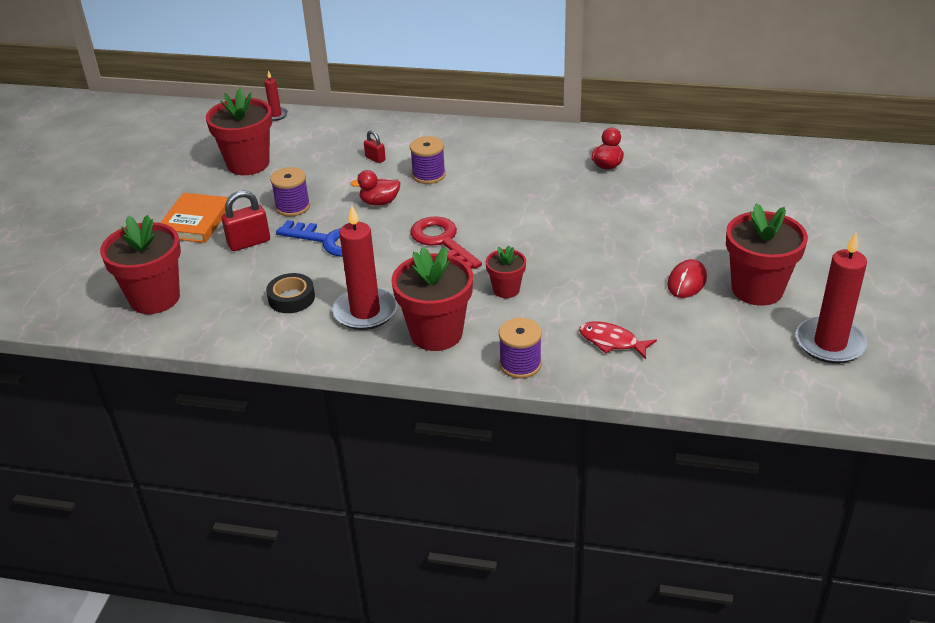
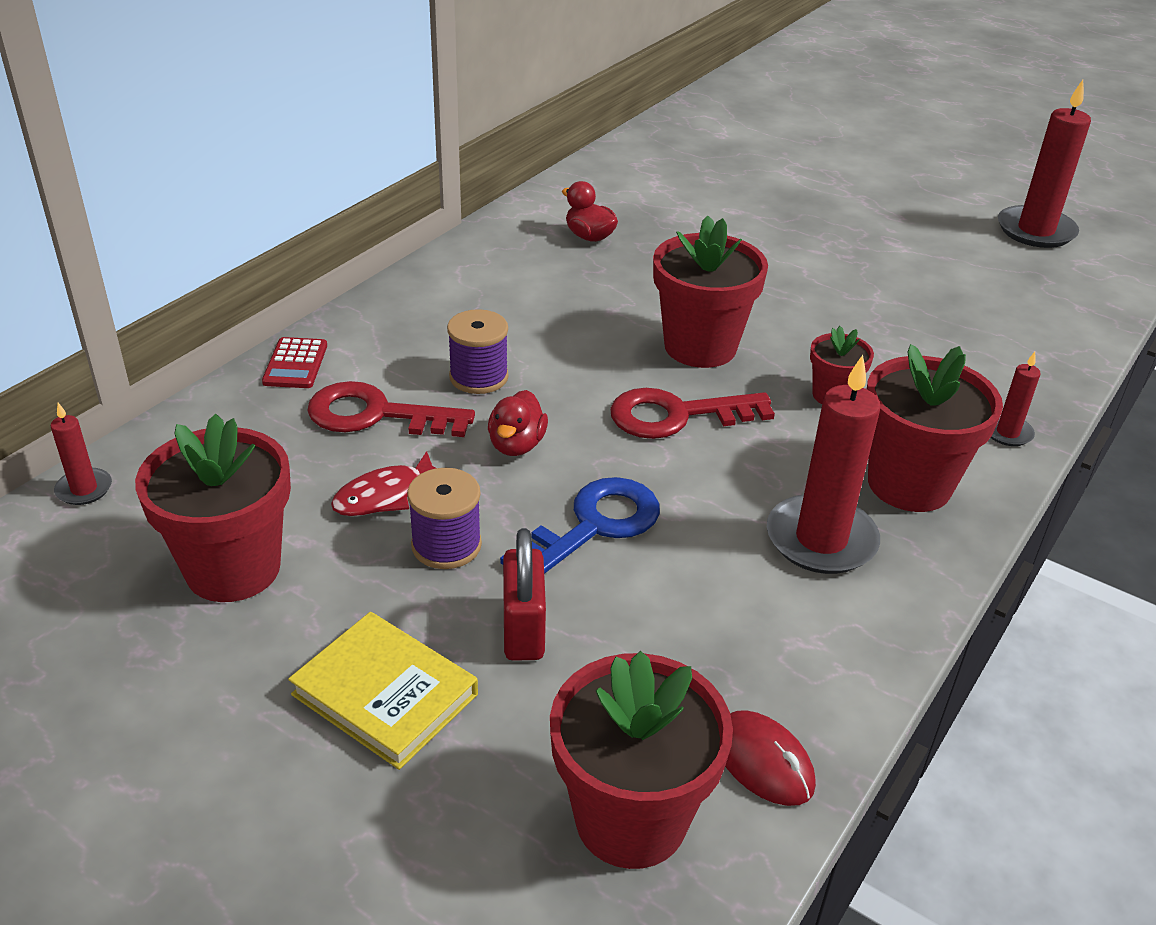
camera: 70 degrees left, 0 degrees up
orange book [160,193,229,243] -> yellow book [288,612,478,770]
black tape [266,273,315,313] -> none
red padlock [364,130,386,163] -> red key [307,381,475,437]
purple spool [499,318,542,379] -> red candle [991,352,1041,446]
red fish [579,321,657,359] -> red fish moved to [331,451,436,516]
red mouse [667,259,707,298] -> red mouse moved to [725,710,816,806]
red flower pot [726,203,808,306] -> red flower pot moved to [653,216,768,368]
none -> red calculator [262,337,327,388]

